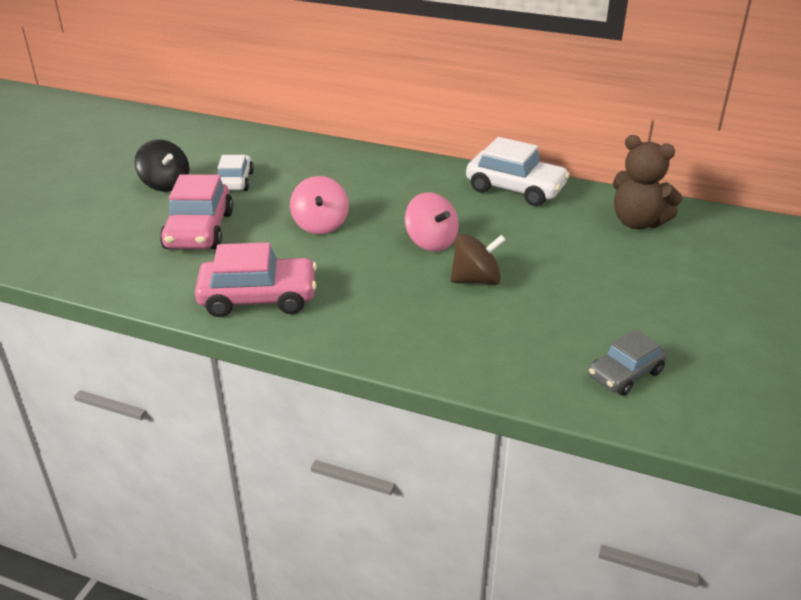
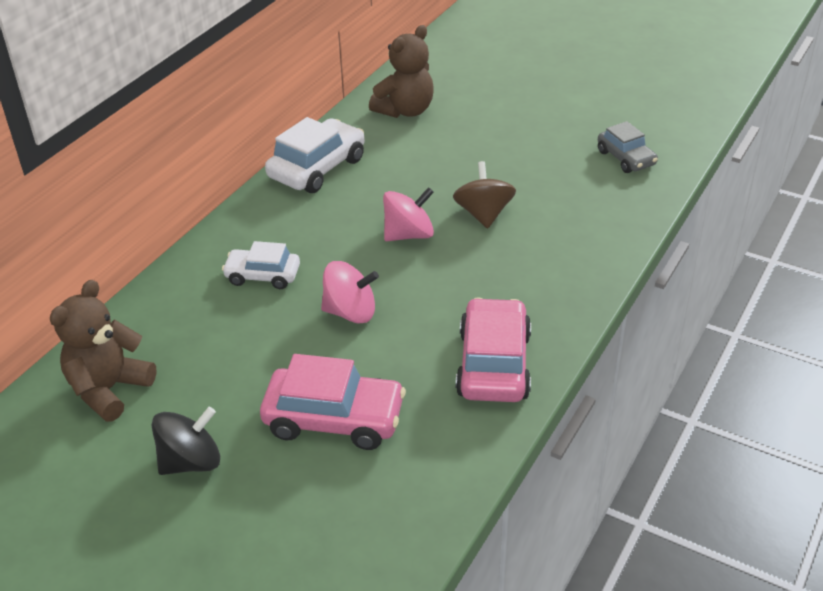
camera: 80 degrees left, 5 degrees up
white car [218,155,254,191] -> white car moved to [222,241,300,289]
none -> brown teddy bear [50,280,157,422]

